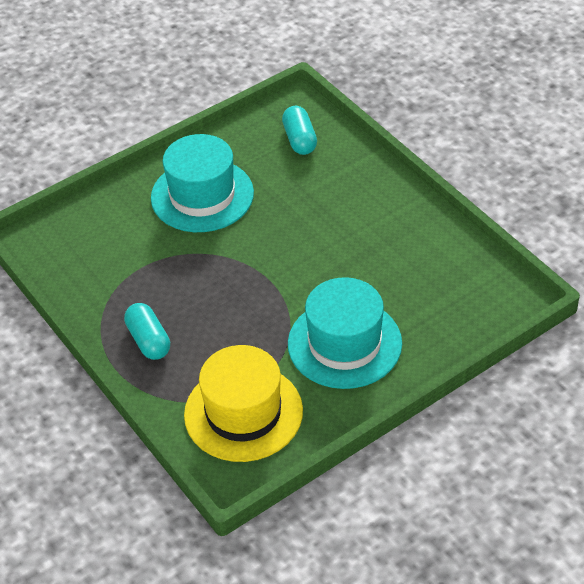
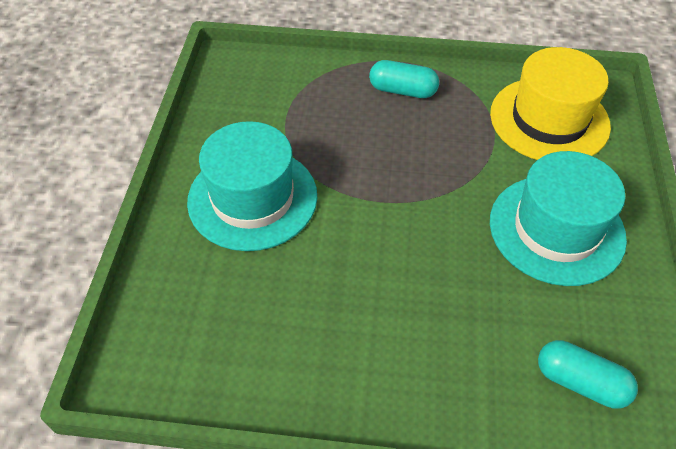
camera: 130 degrees right, 5 degrees up
yellow hat [184,345,303,462] -> yellow hat moved to [490,47,611,160]

